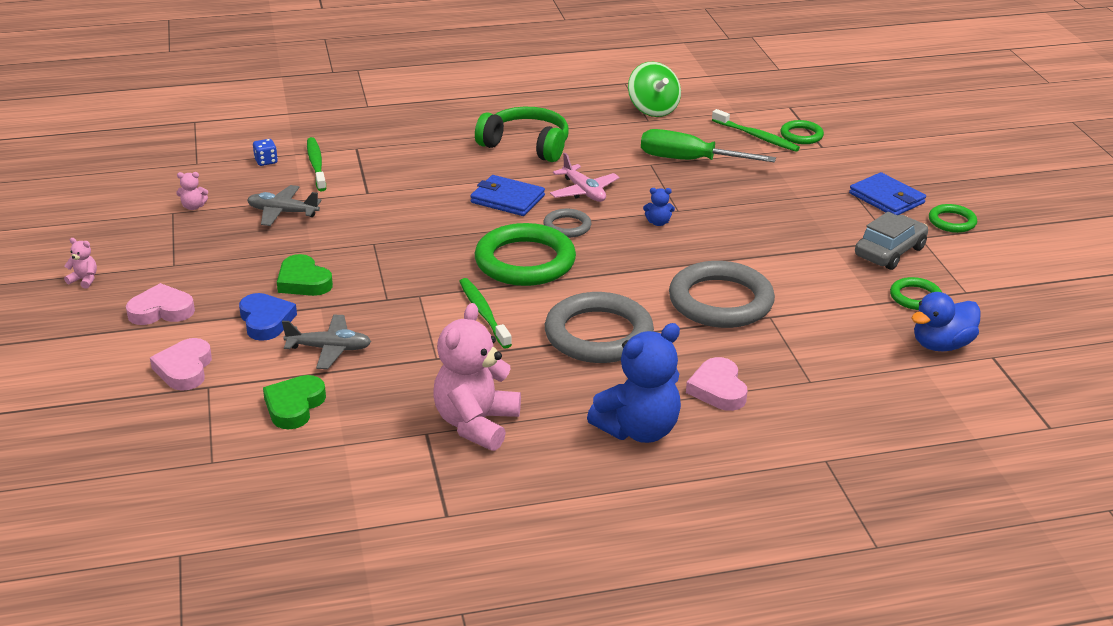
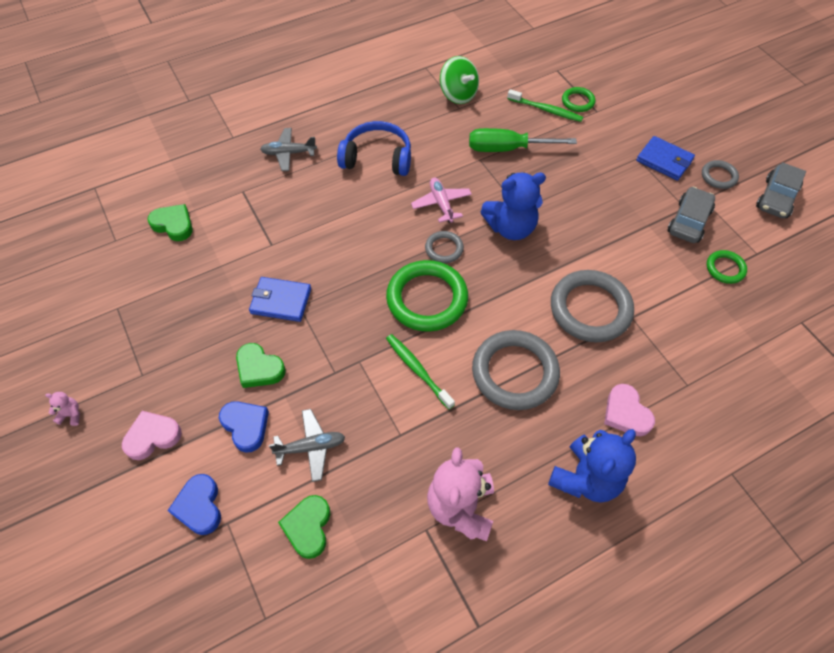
camera: 15 degrees left, 25 degrees up
pink heart [150,338,212,391] -> blue heart [167,474,221,535]
pink teddy bear [176,172,208,210] -> none
grey plane [247,185,321,226] -> grey plane moved to [260,128,317,171]
blue dice [253,139,278,166] -> green heart [147,204,193,241]
green toothbrush [307,137,326,191] -> none
blue wallet [470,175,545,216] -> blue wallet moved to [249,277,311,322]
green headphones [475,107,569,162] -> blue headphones [337,121,411,176]
pink plane [550,153,619,202] -> pink plane turned 150 degrees counterclockwise [411,178,472,223]
blue teddy bear [643,188,675,226] -> blue teddy bear [481,172,546,240], size x2.44
blue duck [911,292,981,351] -> none
green ring [929,204,977,233] -> grey ring [702,160,739,189]
none -> grey car [756,162,806,218]

